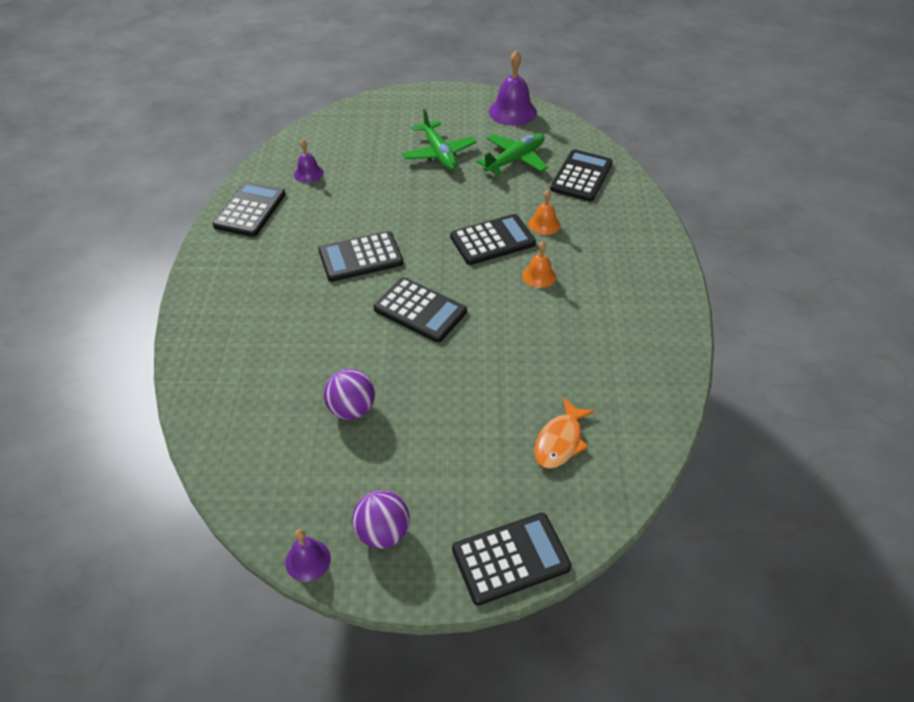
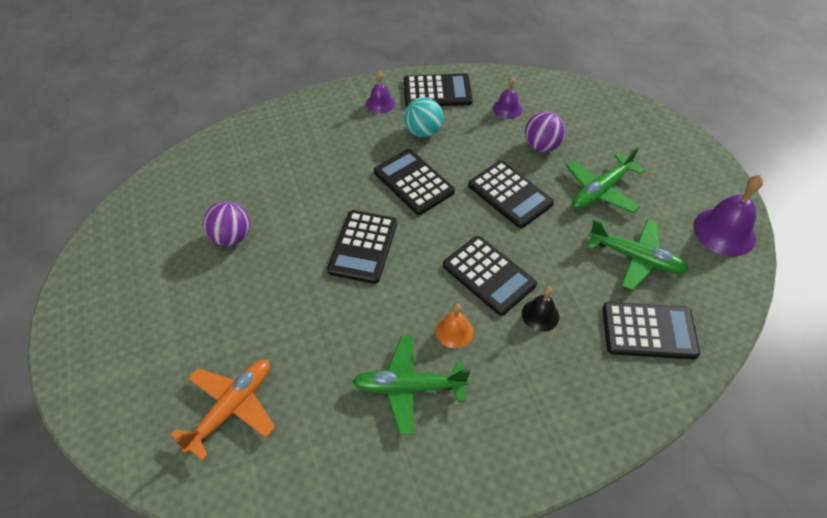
camera: 70 degrees right, 5 degrees up
purple bell [285,529,331,582] -> purple bell moved to [366,71,395,113]
purple ball [352,490,410,549] -> purple ball moved to [525,112,566,152]
black calculator [452,513,572,605] -> black calculator moved to [468,161,554,228]
orange bell [529,190,560,235] -> black bell [522,287,559,332]
orange fish [534,398,595,469] -> orange plane [171,360,275,461]
none -> green plane [352,336,470,434]
none -> turquoise ball [404,97,443,137]

